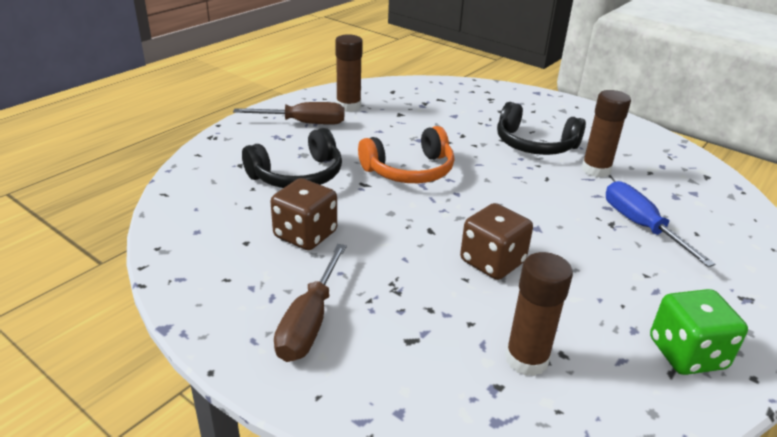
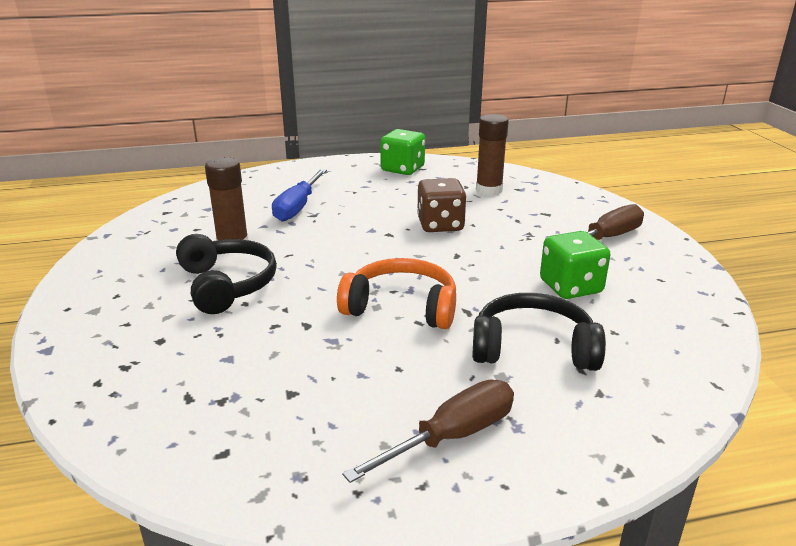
camera: 140 degrees left, 5 degrees down
brown screwdriver [233,102,344,125] -> brown screwdriver turned 105 degrees clockwise [342,380,514,483]
brown dice [271,178,337,250] -> green dice [540,231,611,299]
brown glue stick [335,34,363,112] -> none

